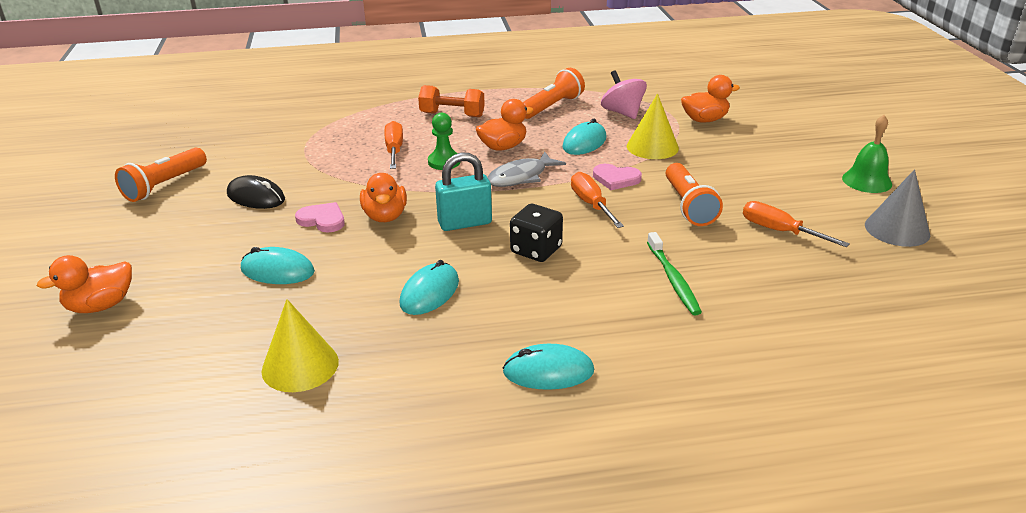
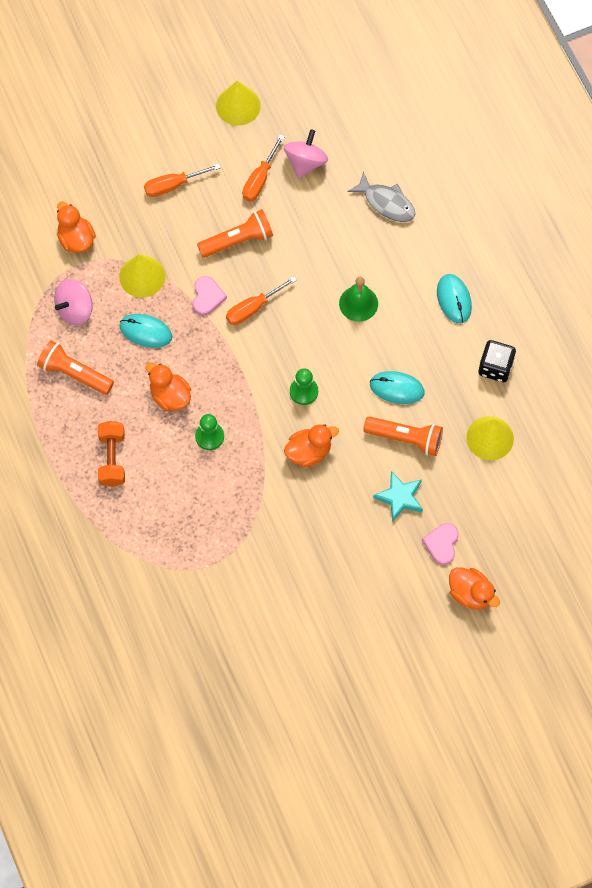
camera: 105 degrees left, 35 degrees up
orange flashlight [115,148,207,202] -> orange flashlight moved to [363,416,443,456]
black mouse [227,175,285,209] -> none
turquoise mouse [241,247,315,284] -> turquoise star [373,471,423,522]
pink heart [295,202,345,233] -> pink heart moved to [422,523,459,565]
orange screwdriver [384,121,403,169] -> orange screwdriver moved to [144,164,221,197]
turquoise padlock [435,153,492,231] -> green pawn [290,368,318,405]
grey fish [487,151,566,187] -> grey fish moved to [347,171,415,222]
black dice [510,204,563,262] -> black dice moved to [479,340,516,382]
green toothbrush [647,232,702,315] -> none
green bell [842,115,892,193] -> green bell moved to [339,277,378,322]
grey cone [865,169,930,247] -> yellow cone [216,81,261,126]
none -> pink spinning top [284,129,328,178]

